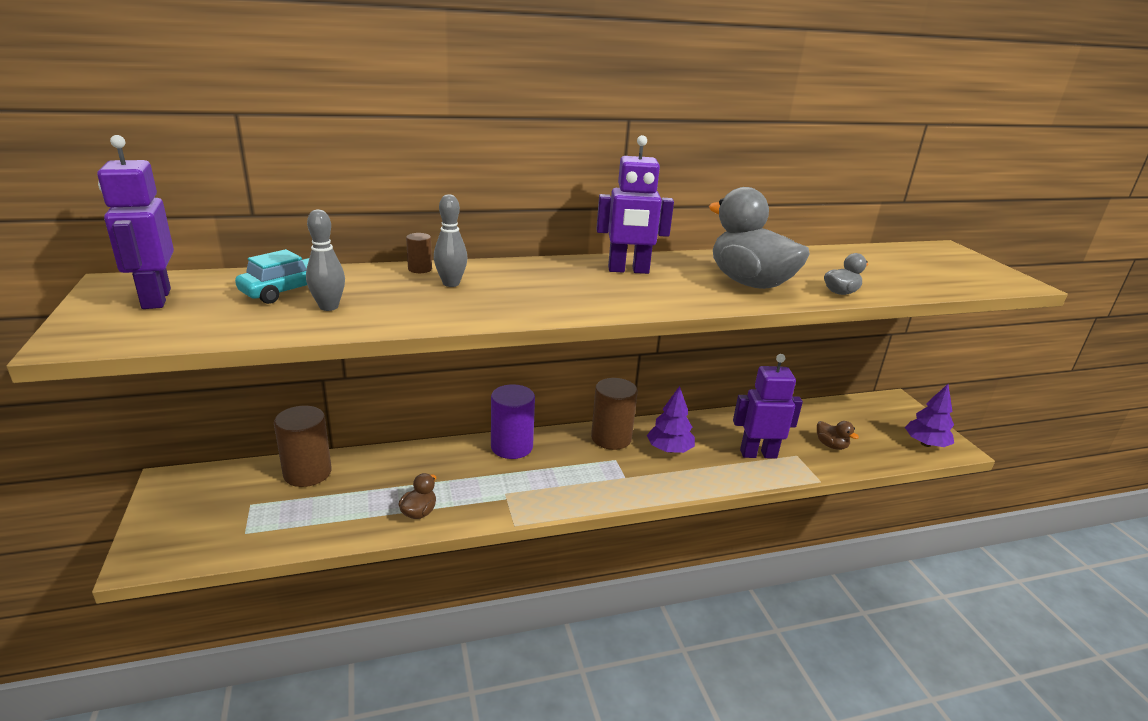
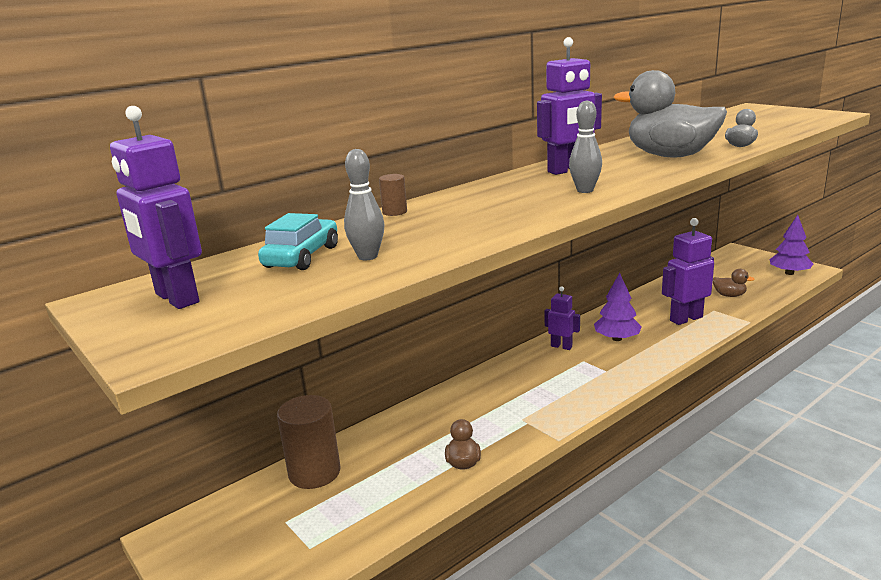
camera: 20 degrees left, 5 degrees down
grey bowling pin [434,194,468,287] -> grey bowling pin moved to [569,100,602,193]
purple cylinder [491,384,535,459] -> none
brown cylinder [591,378,638,450] -> purple robot [545,286,580,350]

